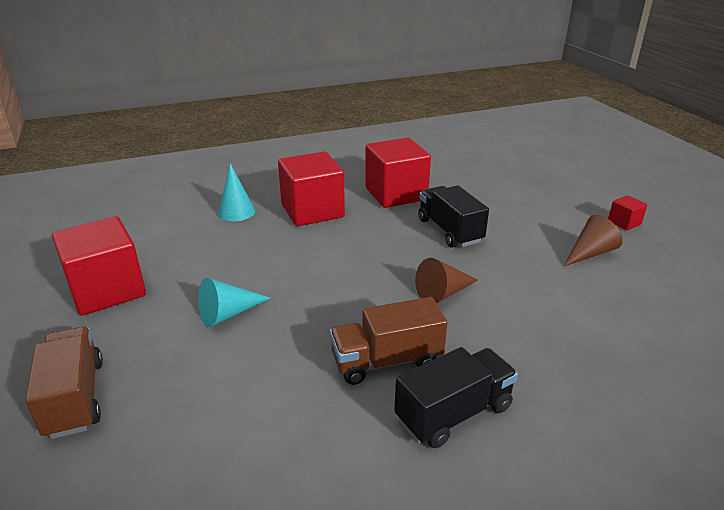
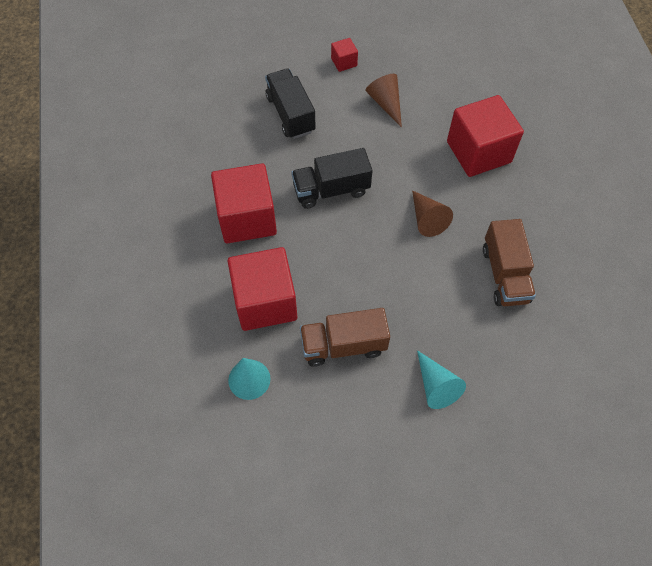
camera: 80 degrees left, 30 degrees up
brown truck [25,327,103,439] -> brown truck moved to [300,308,390,367]
red cube [52,216,146,316] -> red cube moved to [447,95,524,177]
black truck [394,347,518,448] -> black truck moved to [265,69,315,139]

